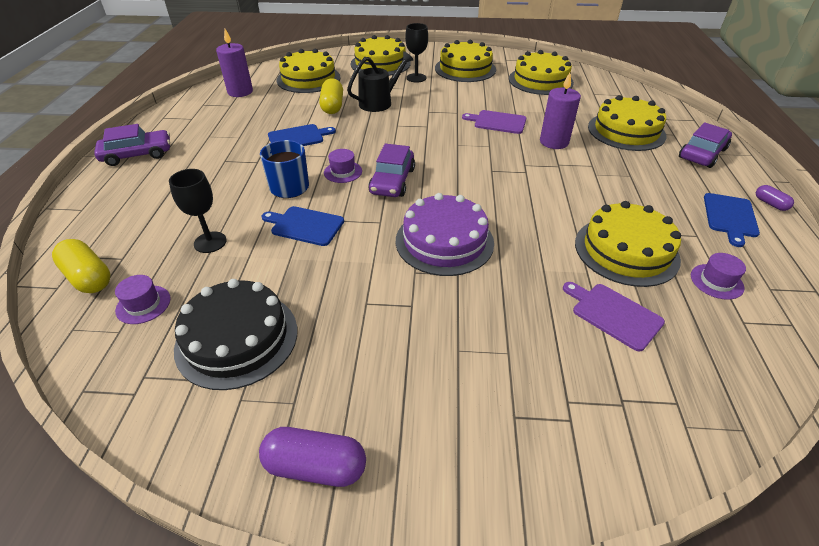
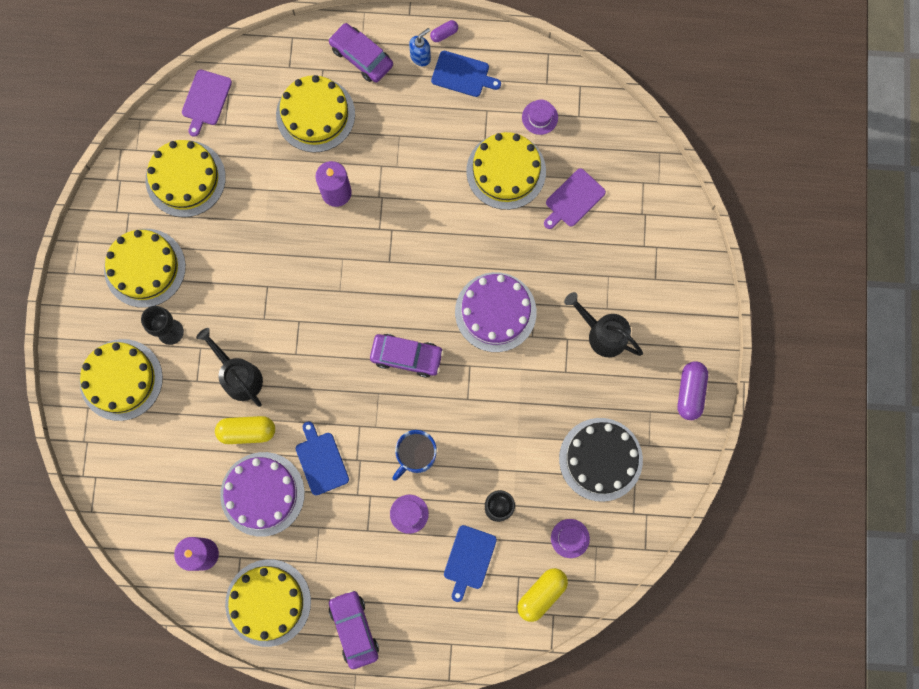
camera: 90 degrees left, 35 degrees up
blue cutting board [262,206,344,246] -> blue cutting board moved to [444,525,497,602]
yellow cake [277,49,341,93] -> yellow cake moved to [225,559,311,647]
purple hat [324,149,362,183] -> purple hat moved to [390,495,429,534]
purple cutting board [462,110,526,134] -> purple cutting board moved to [182,70,232,137]
none -> purple cake [220,452,305,537]
none -> blue soap dispenser [409,28,431,66]
none -> black watering can [564,292,643,357]

